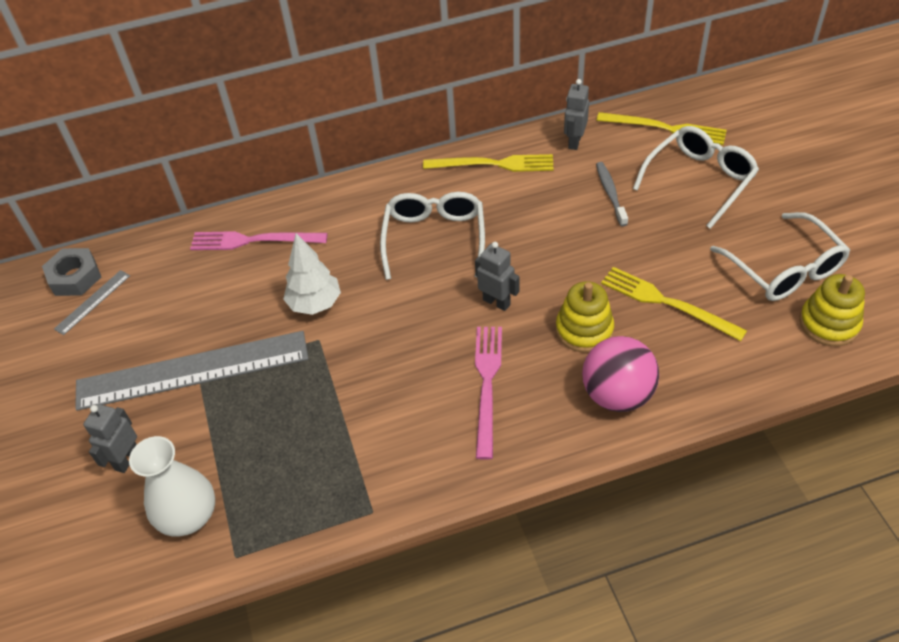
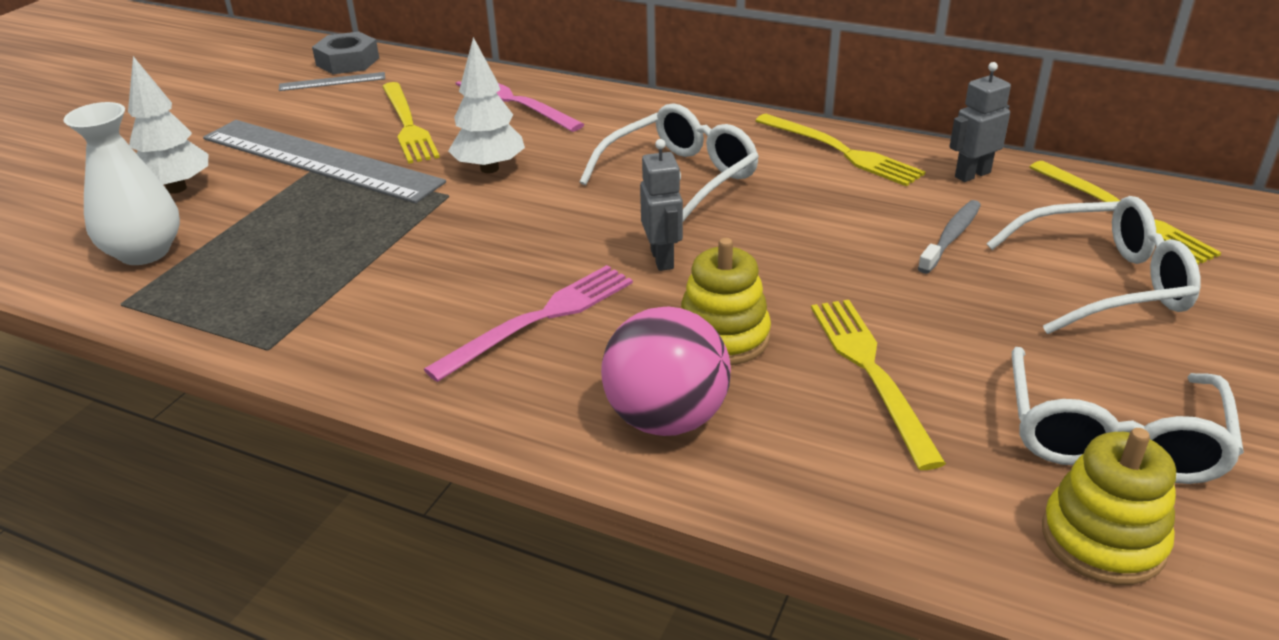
camera: 40 degrees right, 15 degrees down
grey robot [83,404,137,473] -> white tree [128,56,208,194]
none -> yellow fork [382,82,440,164]

